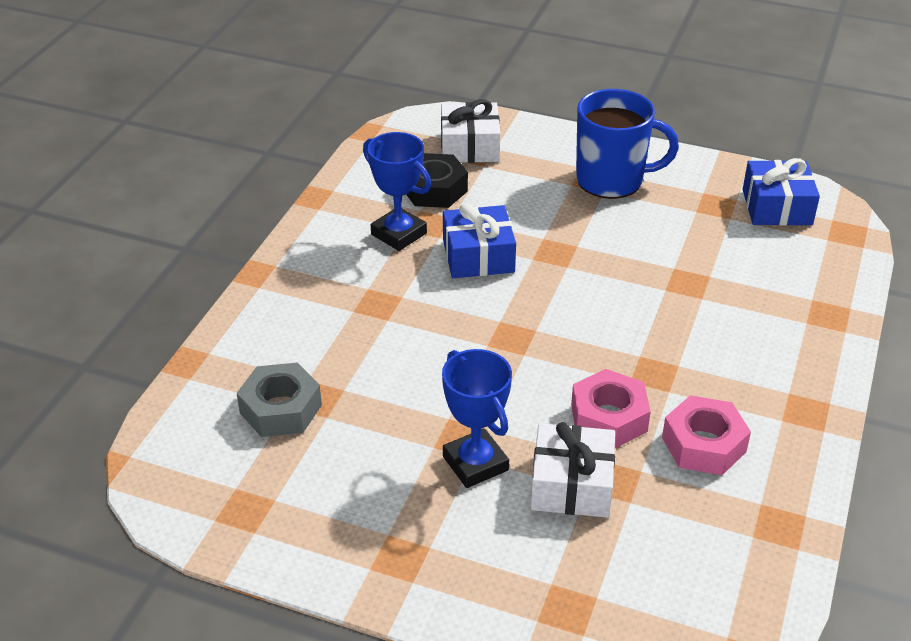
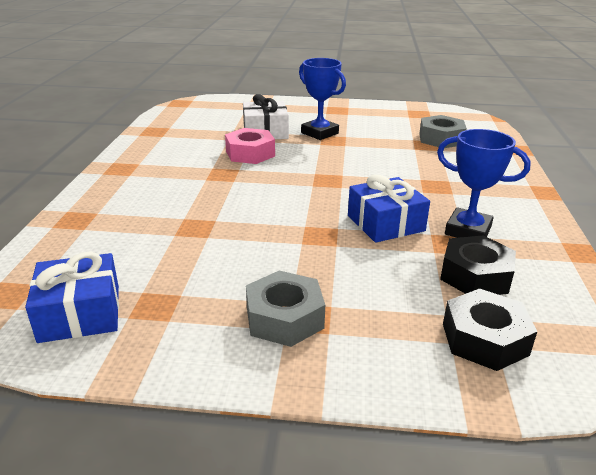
camera: 165 degrees right, 10 degrees down
white gift [441,99,500,163] -> black nut [443,289,537,371]
blue mug [576,89,679,199] -> grey nut [246,271,325,347]
pink nut [662,395,751,475] -> none

